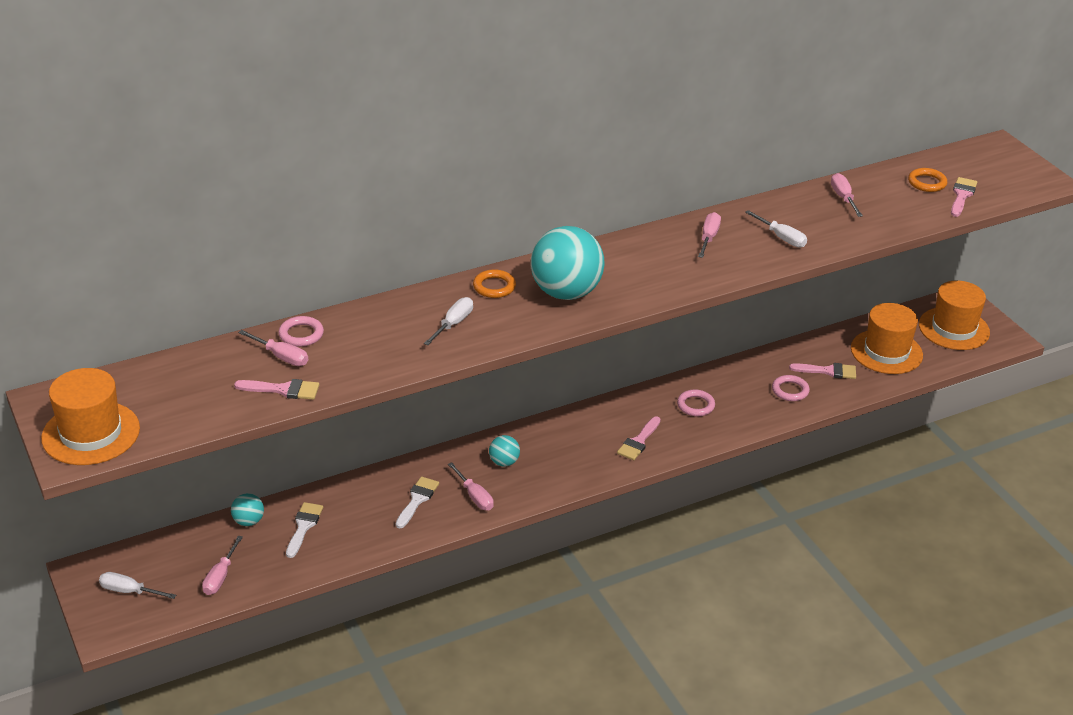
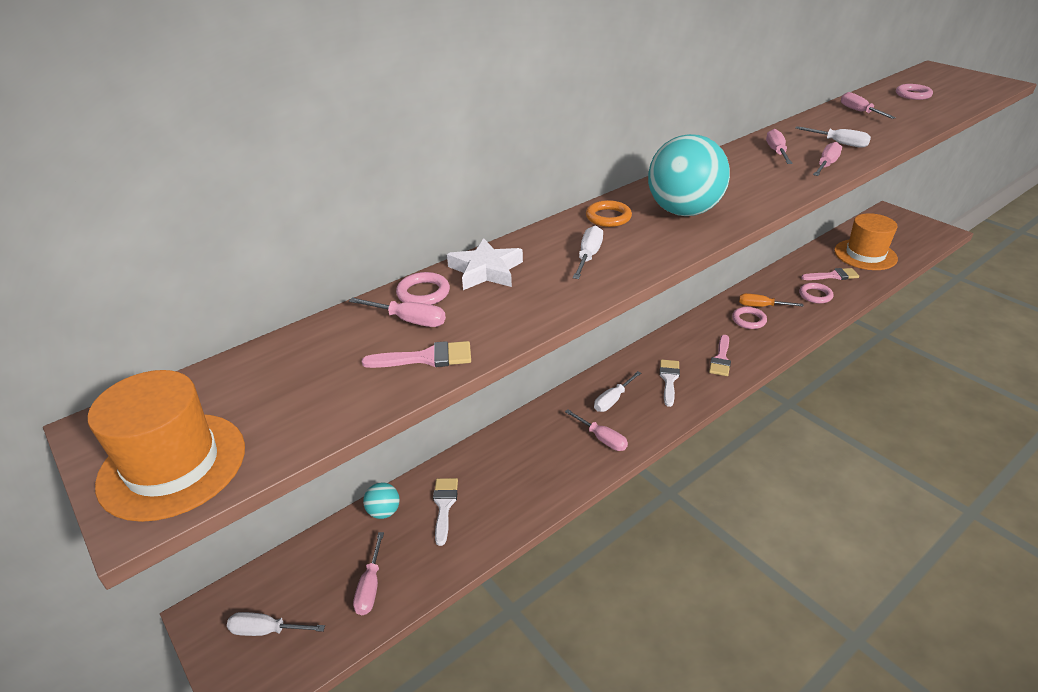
camera: 10 degrees left, 0 degrees up
white brush [396,477,439,529] -> white brush moved to [659,360,680,407]
turquoise ball [489,435,520,466] -> white screwdriver [594,371,641,412]
orange ring [908,168,947,192] -> pink ring [896,84,933,100]
orange hat [919,281,990,350] -> none
pink brush [951,177,977,217] -> none
none -> white star [447,238,523,290]
none -> orange screwdriver [739,293,804,307]
none -> pink screwdriver [813,142,842,176]

